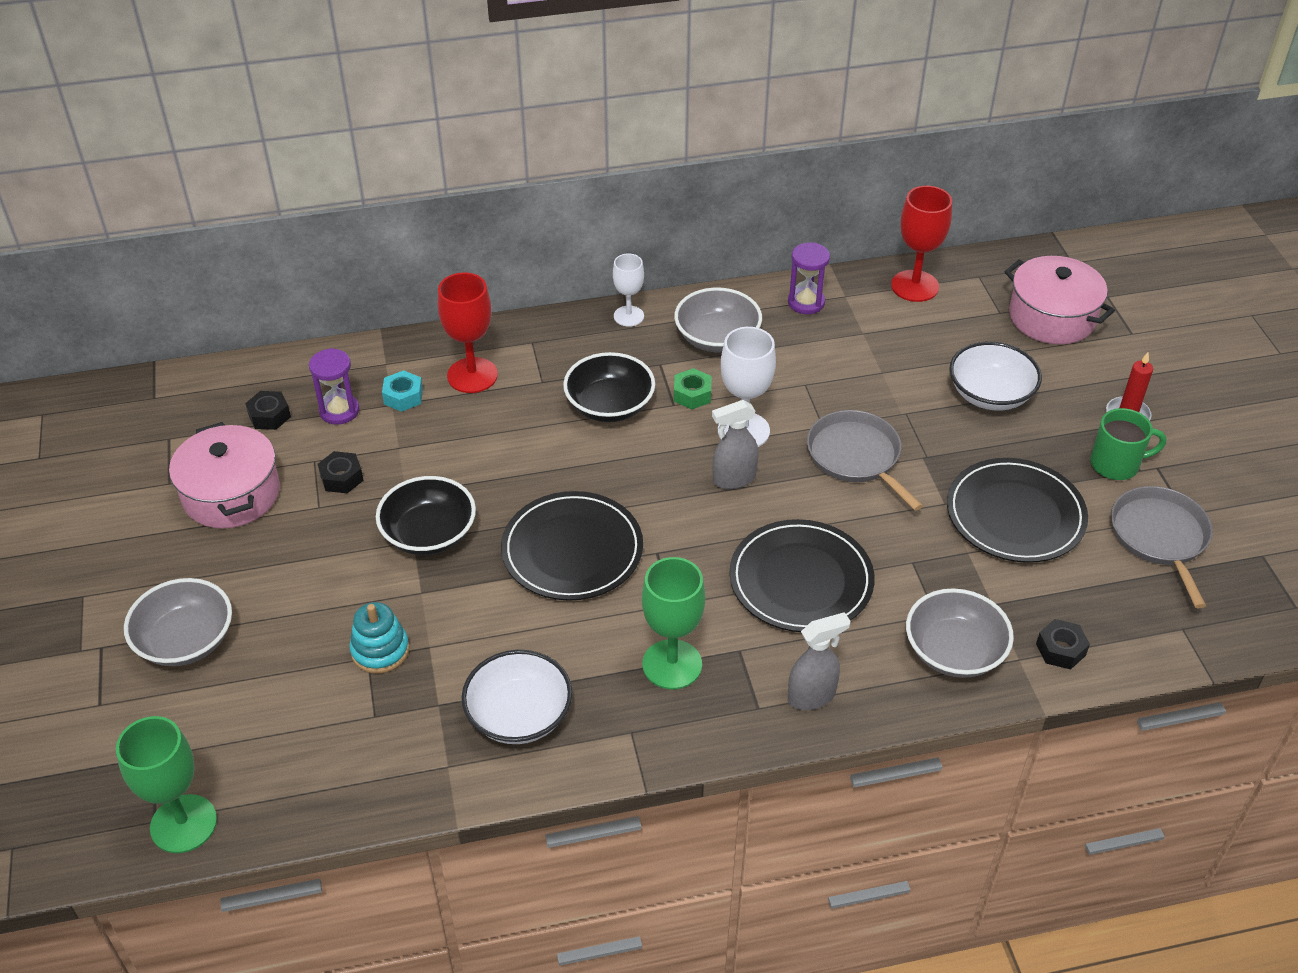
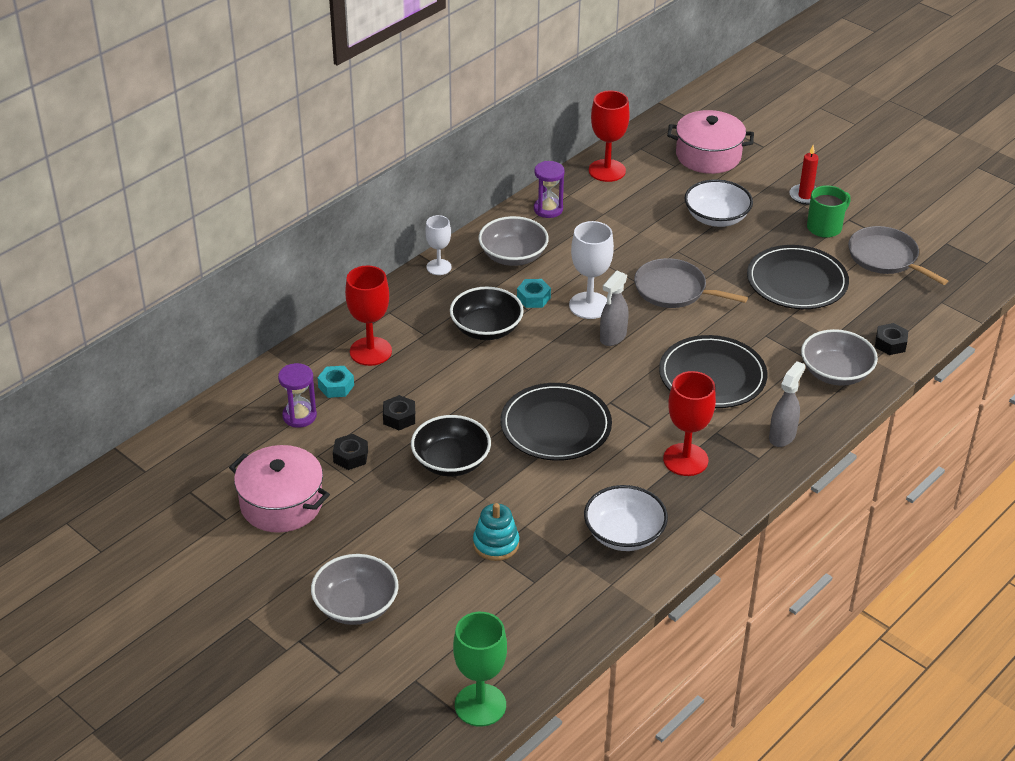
camera: 35 degrees left, 5 degrees down
black nut [245,391,291,430] -> black nut moved to [383,395,415,430]
green goblet [642,557,705,689] -> red goblet [663,371,716,476]
green nut [674,368,712,409] -> turquoise nut [517,279,551,308]

